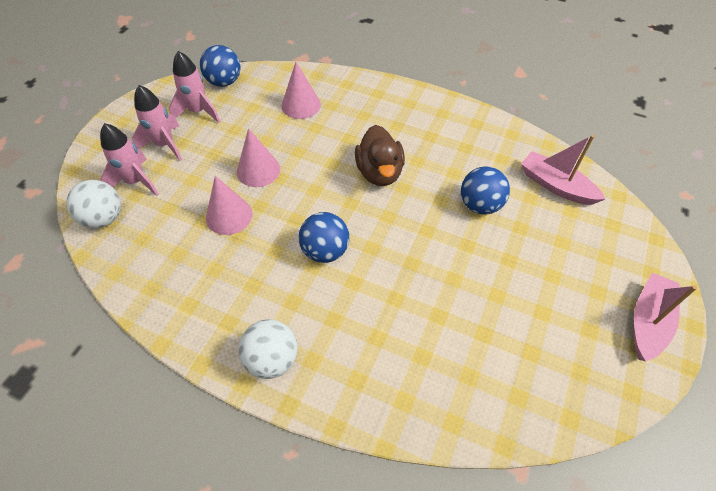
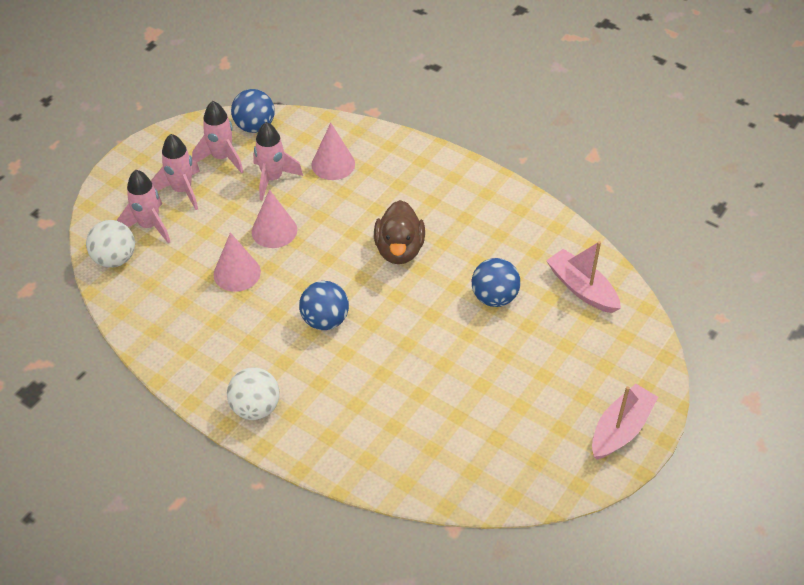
camera: 10 degrees right, 5 degrees down
none -> pink rocket [253,122,303,201]

